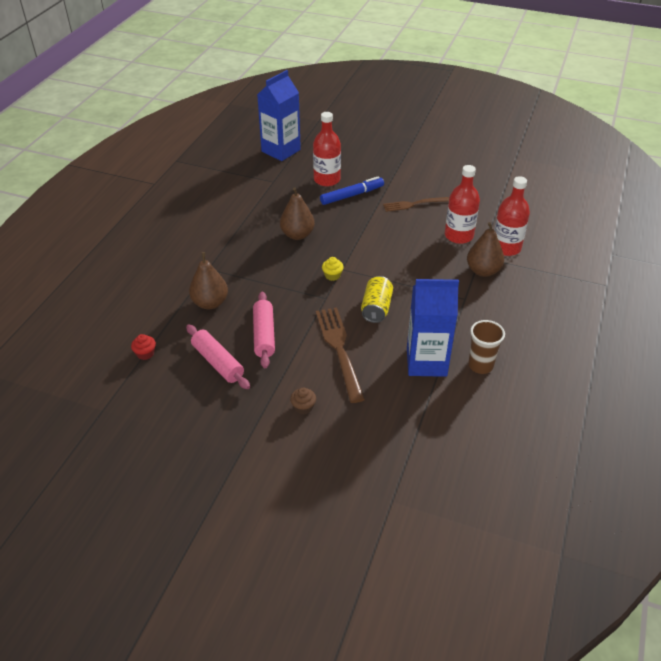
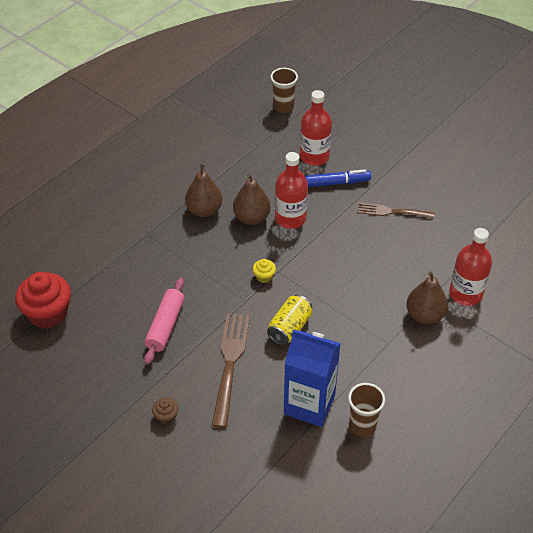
camera: 20 degrees right, 5 degrees up
red cupcake [131,334,156,360] -> red cupcake [15,272,71,328], size x2.25
pink rolling pin [186,324,250,389] -> none
brown pear [189,252,228,309] -> brown pear moved to [185,164,222,217]
blue carton [257,70,301,161] -> brown cup [270,68,298,113]
red bottle [445,165,480,244] -> red bottle moved to [275,152,308,229]

